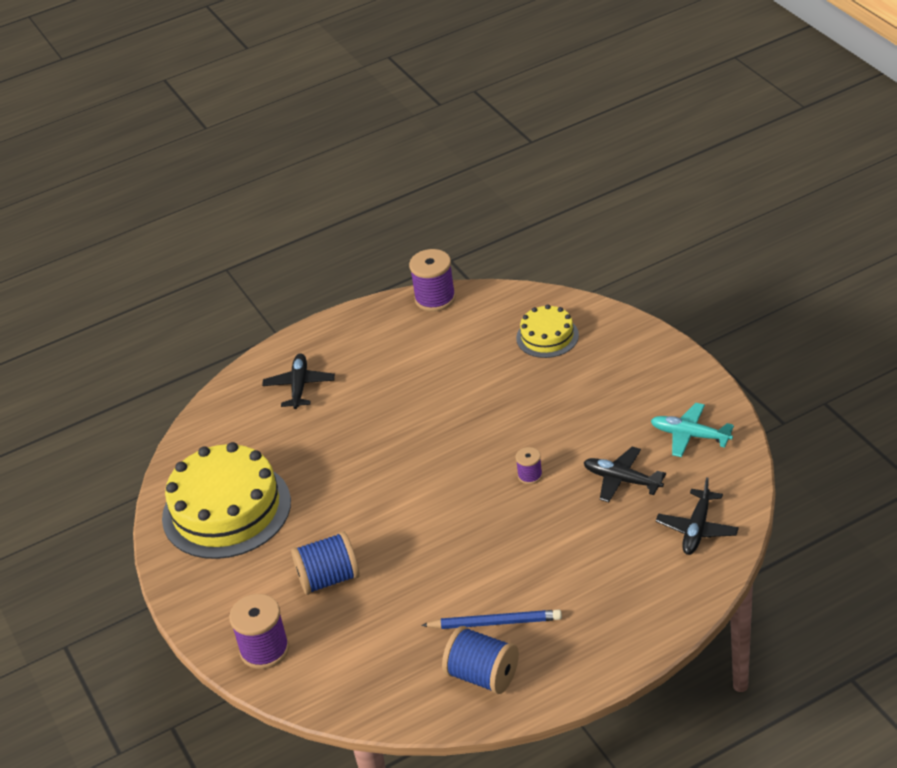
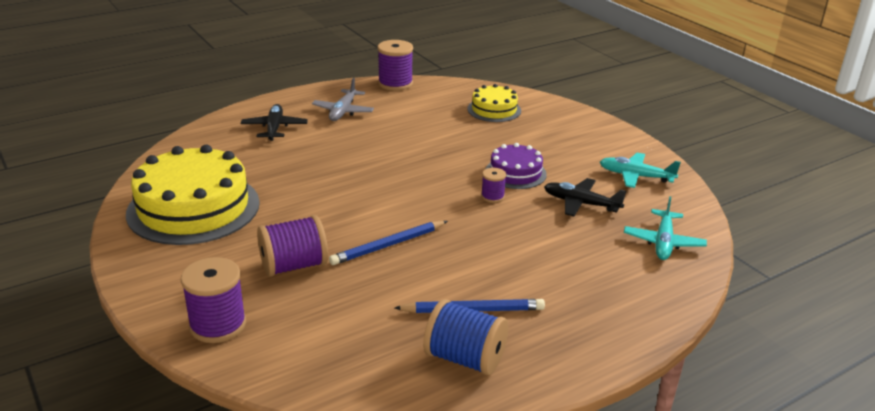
camera: 10 degrees left, 10 degrees down
blue spool [291,531,360,595] -> purple spool [257,215,328,277]
black plane [656,477,739,555] -> turquoise plane [624,196,707,260]
none -> grey plane [312,78,374,121]
none -> blue pencil [329,221,448,265]
none -> purple cake [485,143,547,189]

